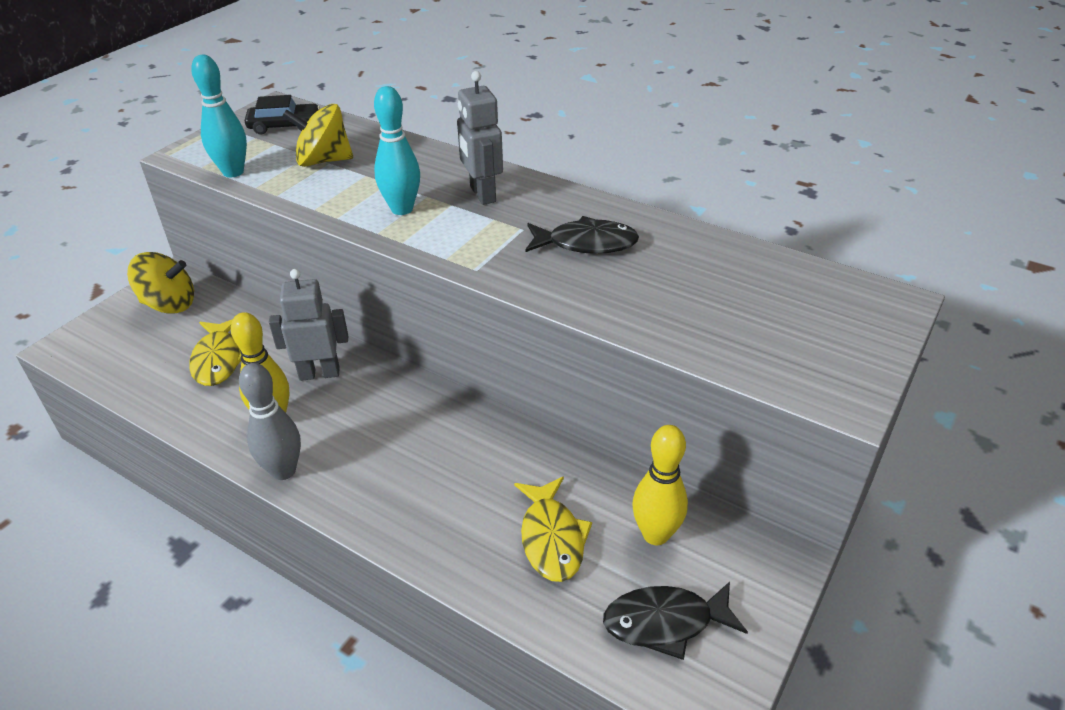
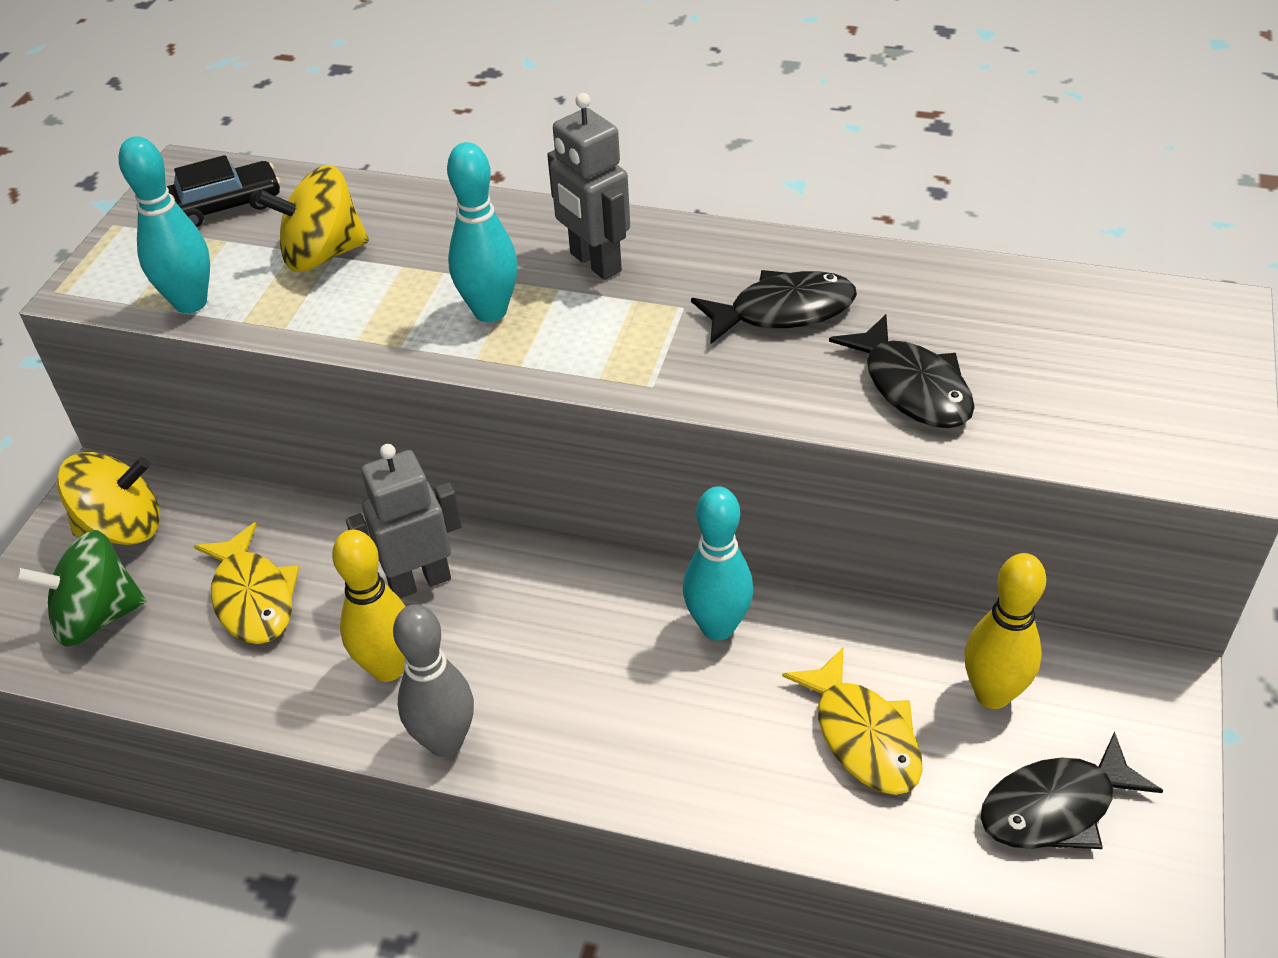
camera: 15 degrees left, 5 degrees up
none -> green spinning top [15,530,147,647]
none -> turquoise bowling pin [683,486,754,641]
none -> black fish [829,314,975,428]

